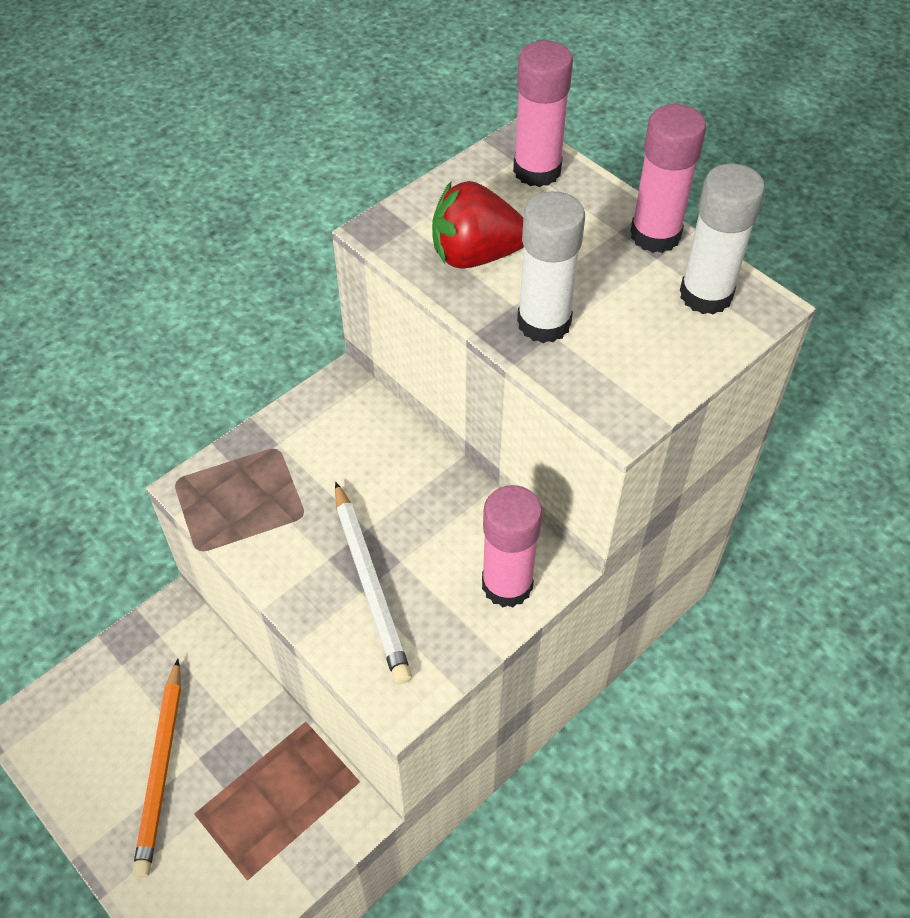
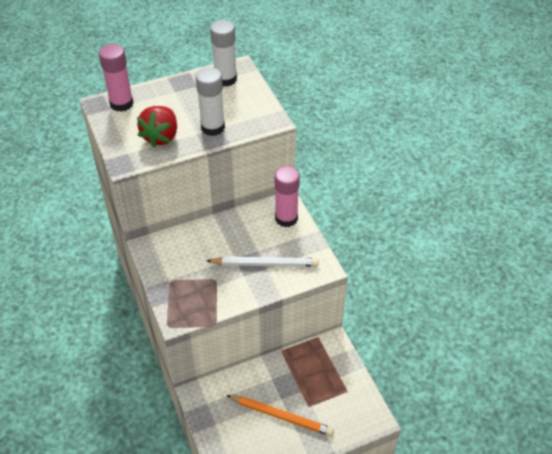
camera: 70 degrees left, 5 degrees down
pink glue stick [630,104,706,253] -> none

